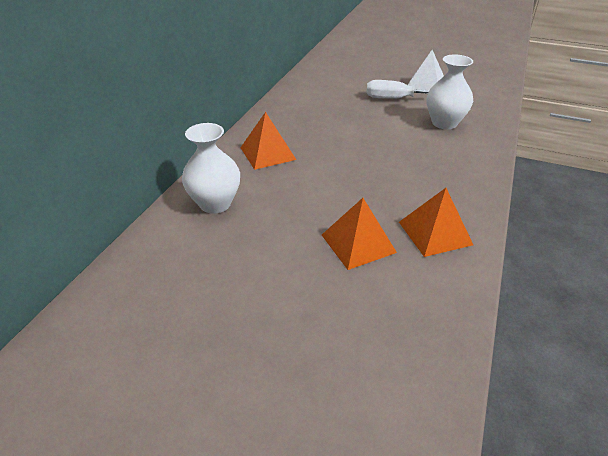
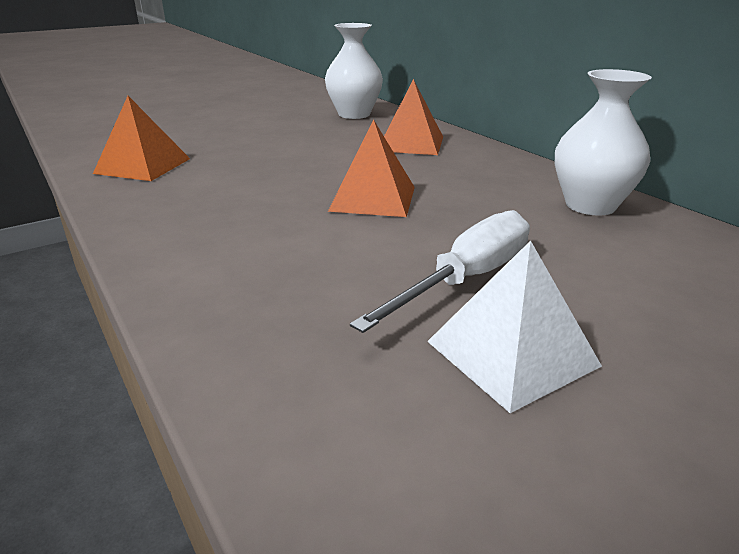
camera: 125 degrees right, 10 degrees down
orange pyramid [322,198,397,270] -> orange pyramid moved to [328,119,415,217]
white vase [426,55,473,129] -> white vase moved to [555,69,652,216]

